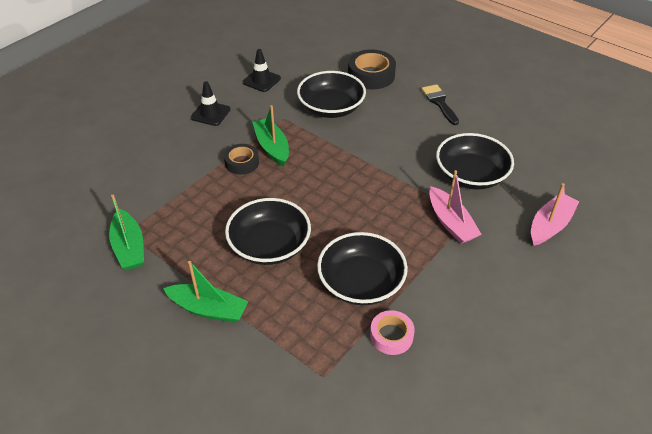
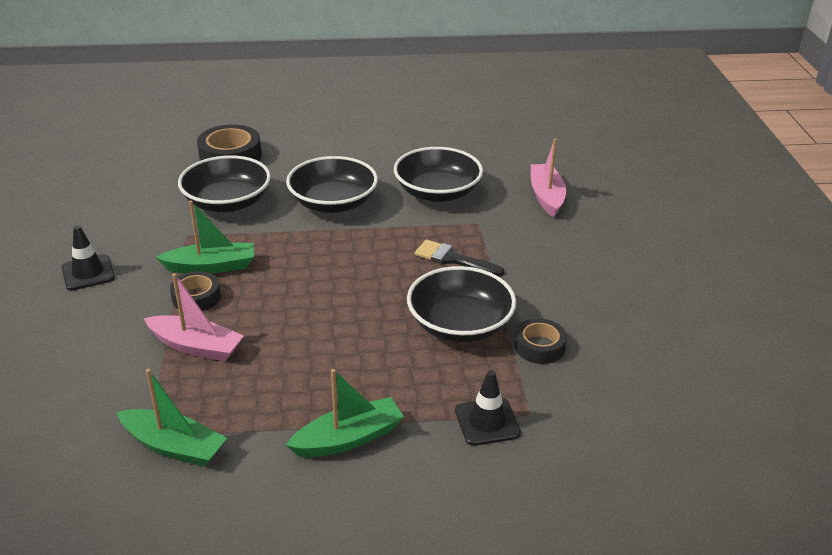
camera: 45 degrees left, 10 degrees down
black bowl [225,198,311,265] -> black bowl moved to [286,156,378,213]
black traffic cone [242,49,281,92] -> black traffic cone moved to [455,370,521,446]
green boat [252,105,289,167] -> green boat turned 150 degrees clockwise [156,201,254,274]
pink tape [370,310,415,355] -> black tape [514,318,567,364]
black brush [421,84,459,125] -> black brush moved to [415,240,505,276]
pink boat [429,170,482,244] -> pink boat moved to [144,273,244,361]

